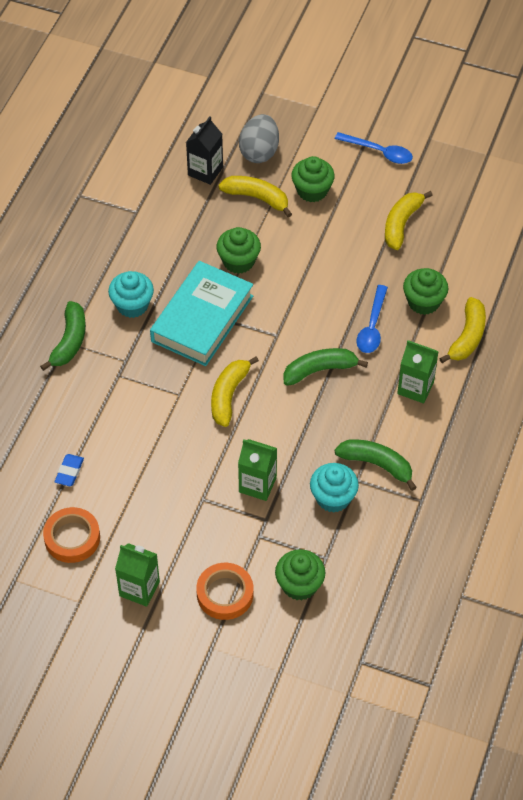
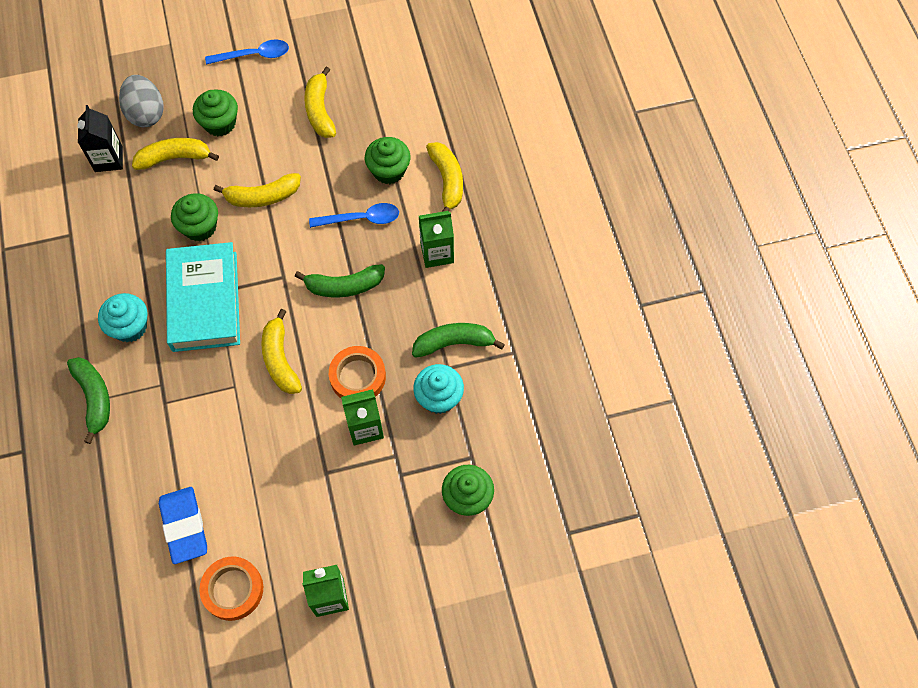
camera: 35 degrees left, 10 degrees up
blue eraser [54,454,84,486] -> blue eraser [159,487,207,564], size x1.80
orange tape [196,563,253,620] -> orange tape moved to [329,346,386,399]
green banana [283,348,368,386] -> green banana turned 135 degrees counterclockwise [295,264,385,297]
blue spoon [356,285,388,353] -> blue spoon turned 75 degrees counterclockwise [309,203,399,228]
none -> yellow banana [214,173,301,207]

